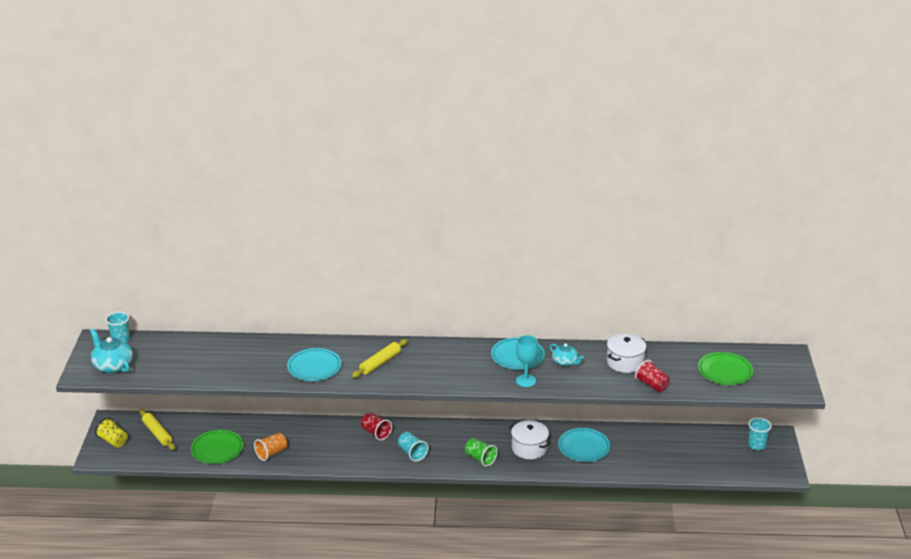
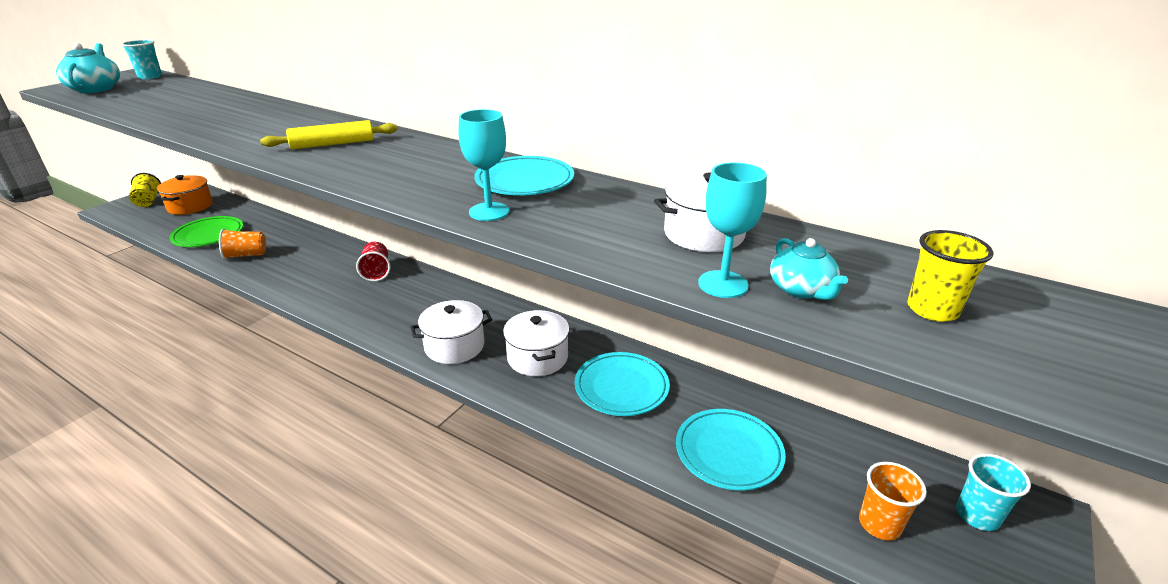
camera: 30 degrees right, 0 degrees up
yellow rolling pin [139,409,175,450] -> orange pot [157,175,213,215]
turquoise plate [287,348,342,381] -> turquoise plate moved to [676,409,786,491]
turquoise cup [398,432,429,461] -> none
green cup [465,438,498,467] -> white pot [410,300,492,364]
turquoise teapot [550,343,584,366] -> turquoise teapot moved to [770,238,848,300]
red cup [635,360,670,392] -> turquoise goblet [698,162,767,298]
green plate [698,352,753,385] -> yellow cup [907,230,993,322]
none -> orange cup [859,462,927,540]

